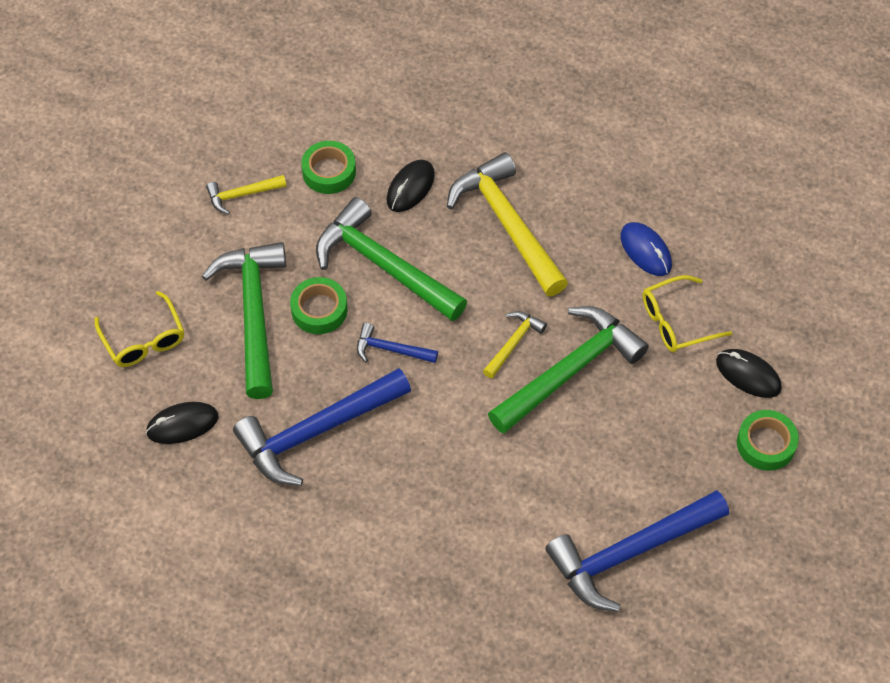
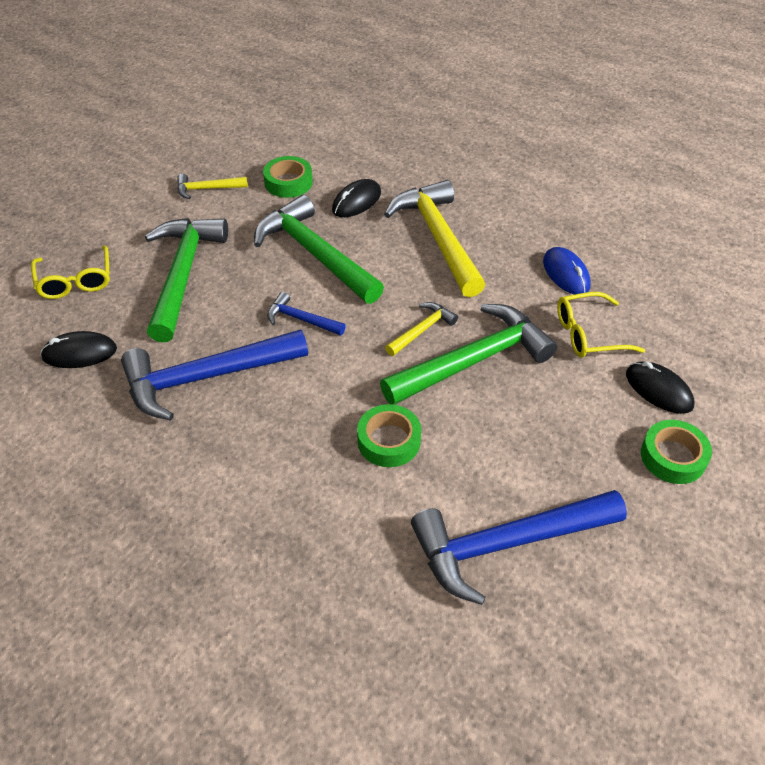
camera: 10 degrees right, 10 degrees down
green tape [290,277,348,334] -> green tape moved to [357,404,421,467]

